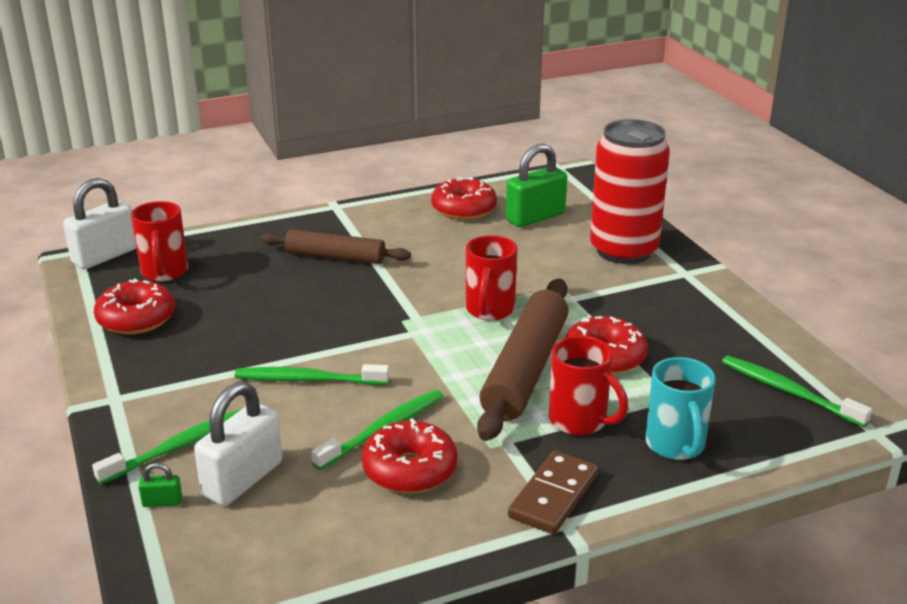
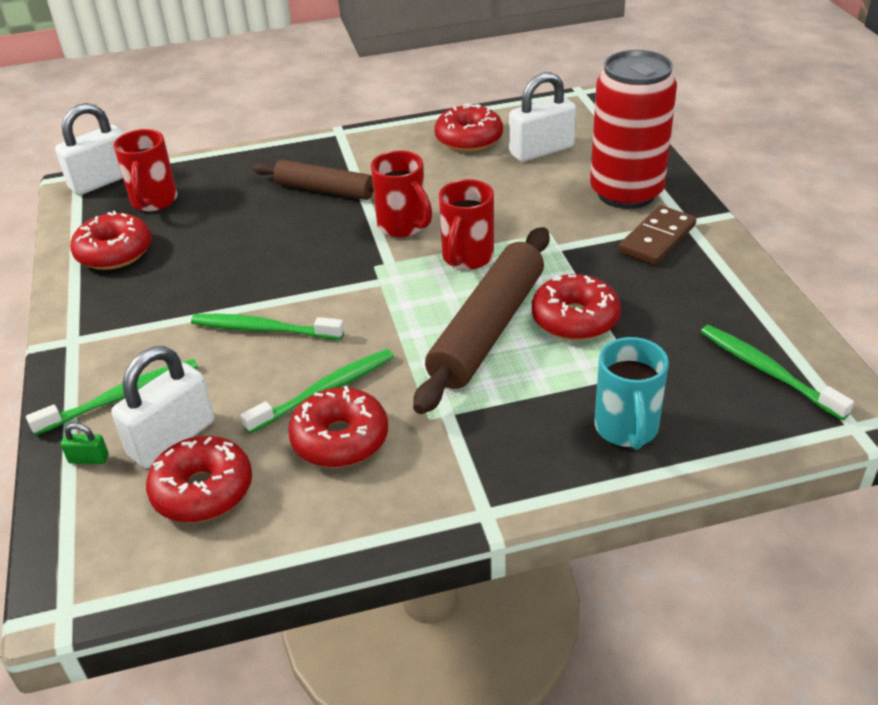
camera: 10 degrees right, 10 degrees up
green padlock [506,144,567,227] -> white padlock [509,72,576,162]
brown domino [508,451,598,534] -> brown domino moved to [618,205,696,265]
red mug [549,336,628,435] -> red mug moved to [371,151,432,237]
none -> red donut [146,436,252,523]

